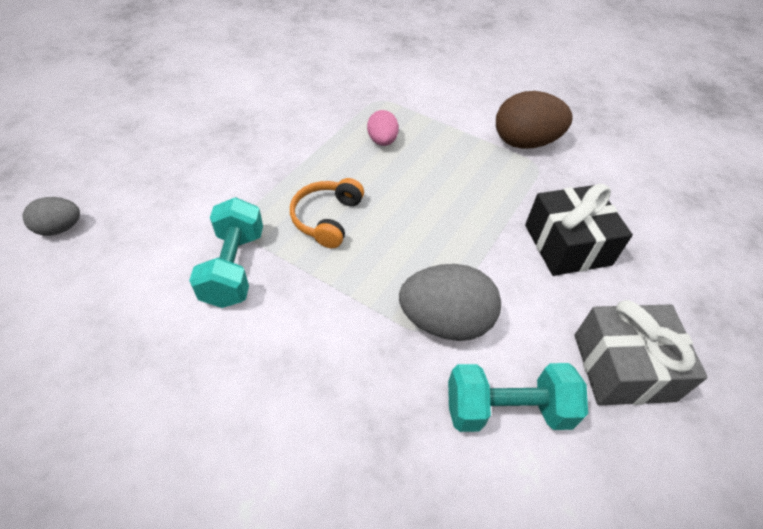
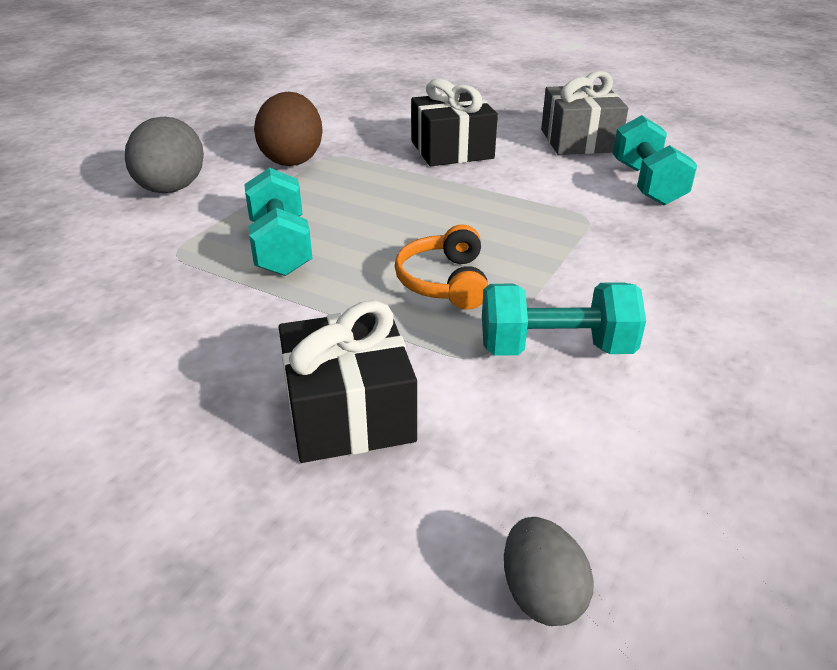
camera: 90 degrees left, 15 degrees down
orange headphones [290,178,364,248] -> orange headphones turned 75 degrees clockwise [395,224,488,309]
pink egg [367,110,399,146] -> turquoise dumbbell [244,167,312,276]
grey egg [399,264,501,341] -> grey egg moved to [125,117,204,193]
none -> black gift [279,300,417,463]

